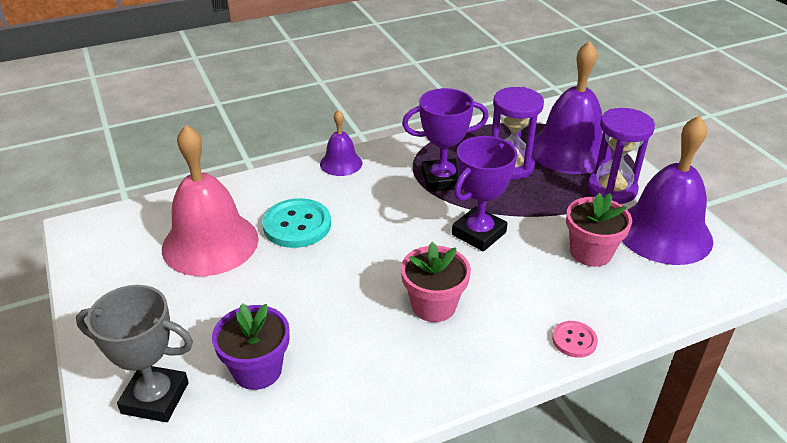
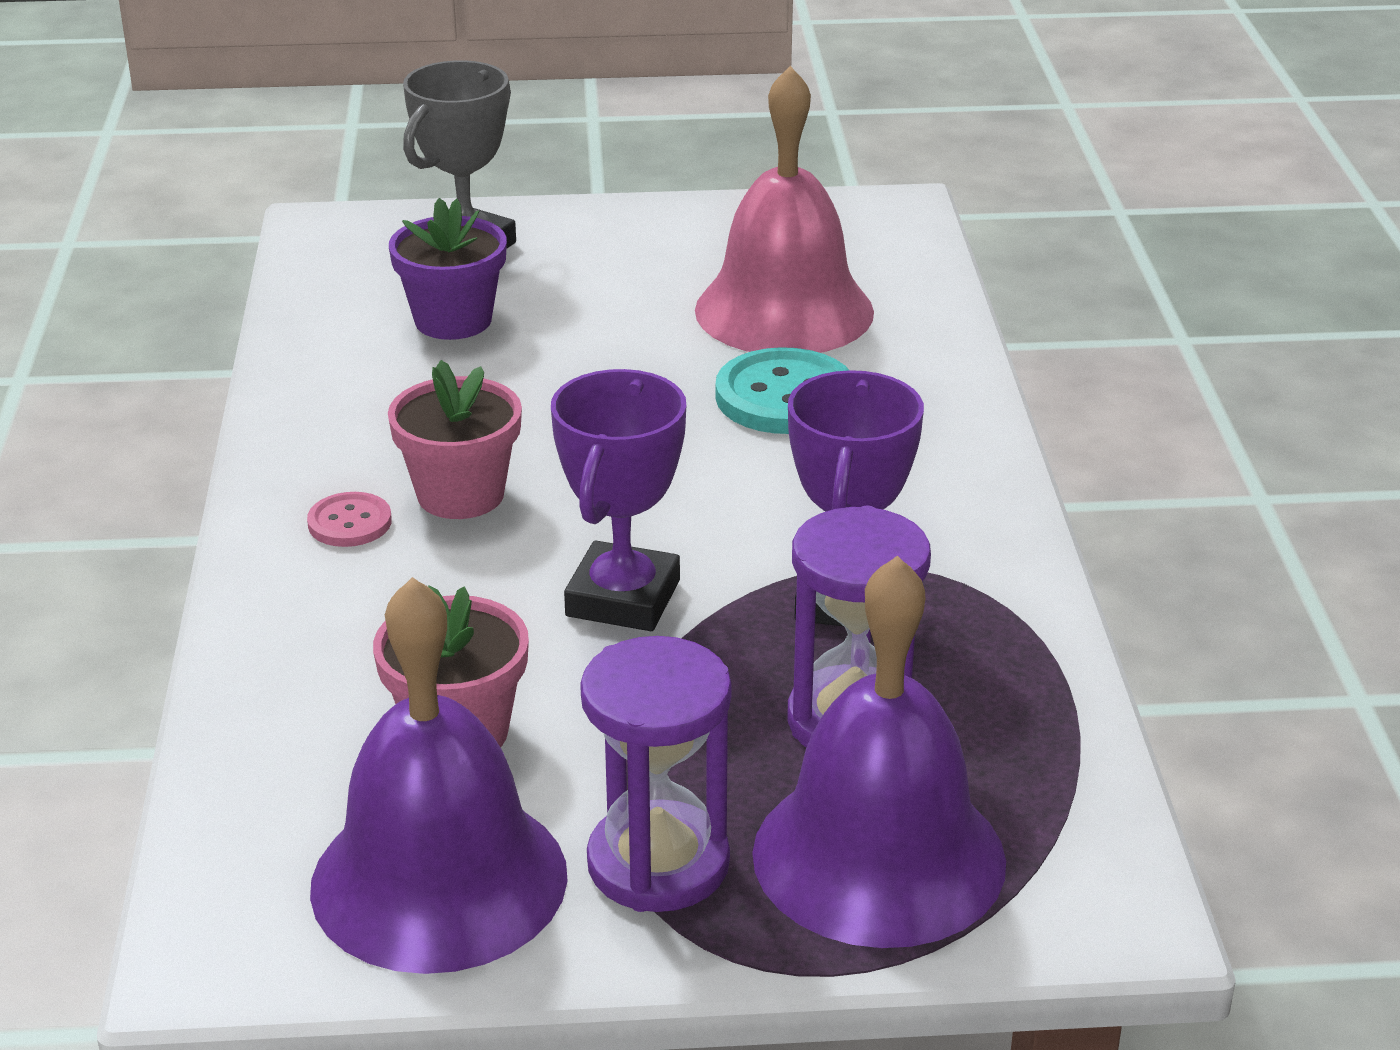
camera: 110 degrees right, 5 degrees down
purple bell [320,110,362,176] -> none
purple trophy [452,136,517,252] -> purple trophy turned 45 degrees clockwise [551,369,686,631]
pink button [552,321,598,358] -> pink button moved to [307,492,392,547]

